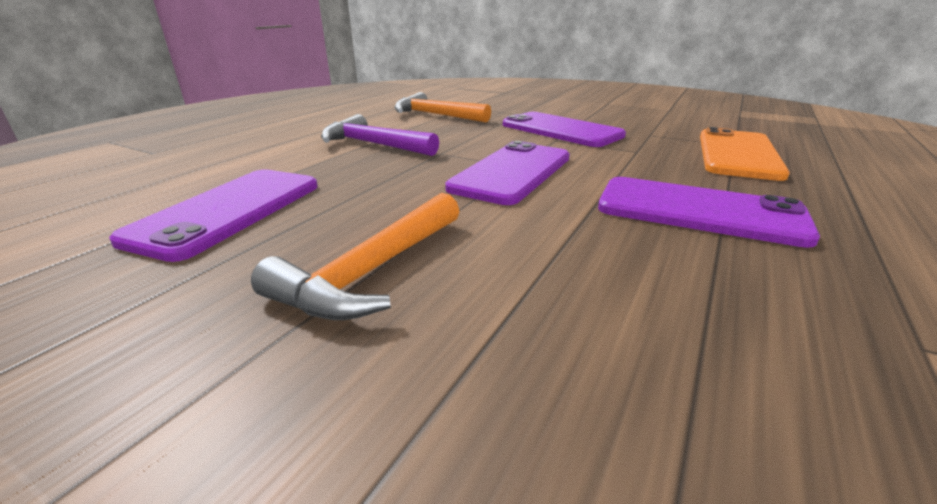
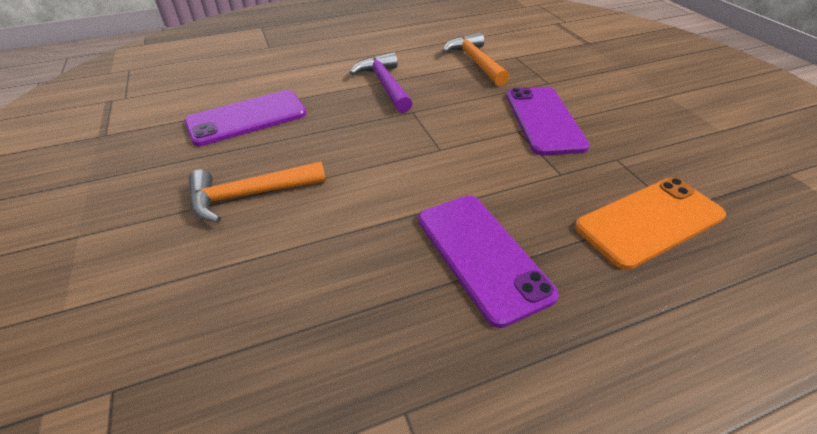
camera: 40 degrees right, 15 degrees up
purple phone [445,141,570,205] -> none

